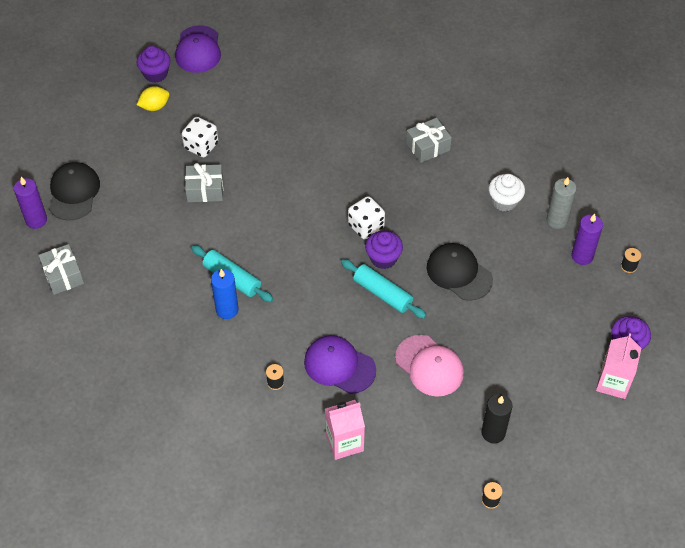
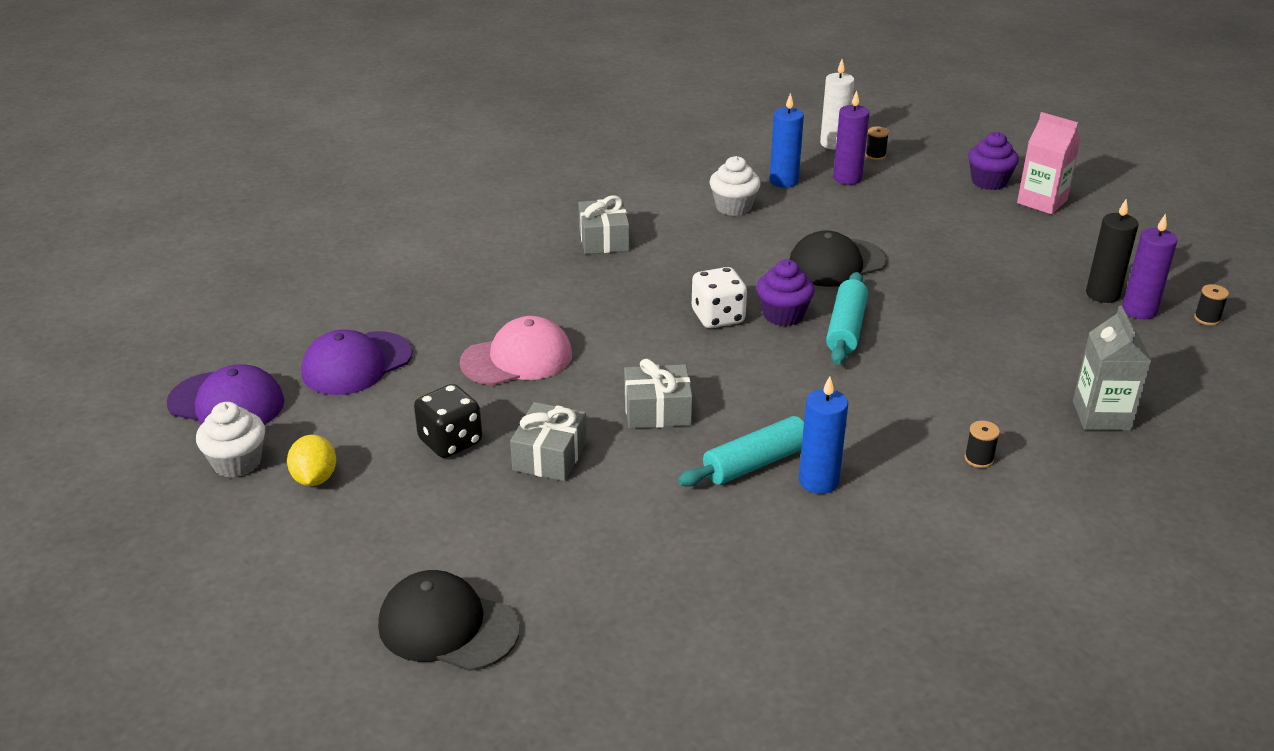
camera: 70 degrees left, 20 degrees down
purple candle [14,177,47,229] -> purple candle moved to [1122,213,1177,319]
grey gift [38,244,84,295] -> grey gift moved to [624,359,693,429]
purple cupcake [137,46,170,83] -> white cupcake [196,402,265,478]
white dice [182,117,218,158] -> black dice [414,384,482,458]
purple cap [304,335,376,394] -> purple cap moved to [301,330,413,395]
pink carton [325,400,365,460] -> grey carton [1073,306,1152,431]
turquoise rolling pin [341,259,427,319] -> turquoise rolling pin turned 45 degrees counterclockwise [826,272,868,365]
pink cap [395,335,464,397] -> pink cap moved to [460,316,572,385]
grey candle [547,177,577,229] -> blue candle [770,93,804,188]
none -> white candle [820,59,854,150]

